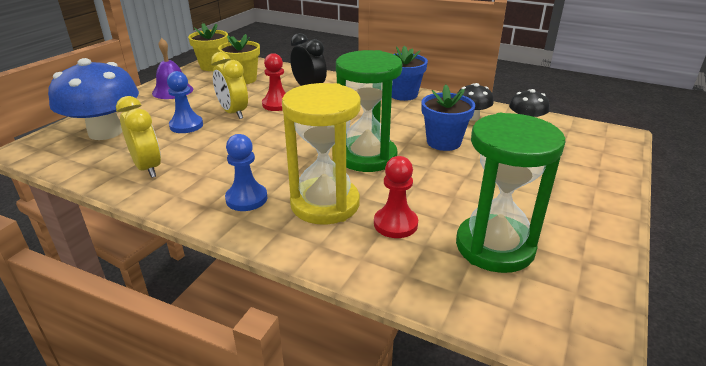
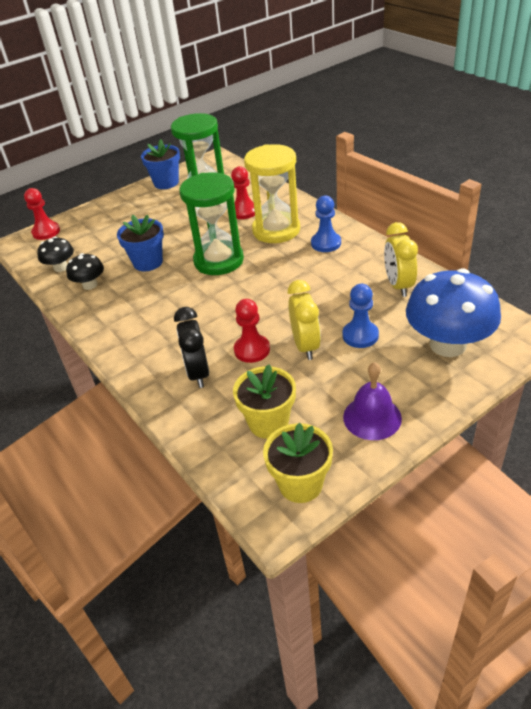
camera: 150 degrees left, 10 degrees up
blue flower pot [392,46,428,101] -> blue flower pot moved to [141,139,180,189]
none -> red pawn [24,188,60,240]

